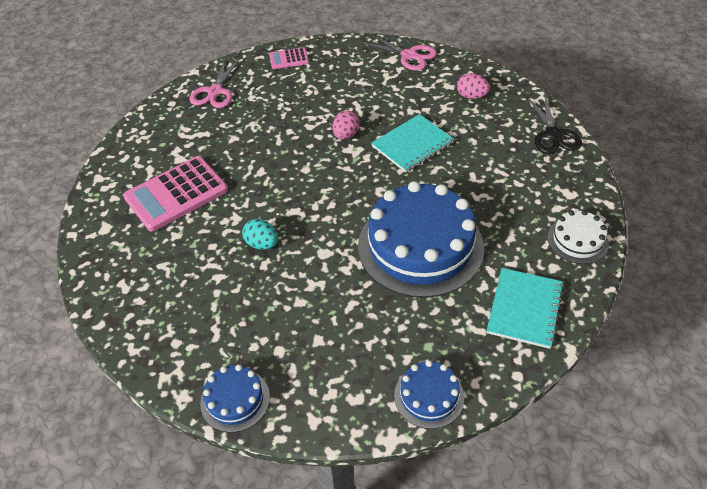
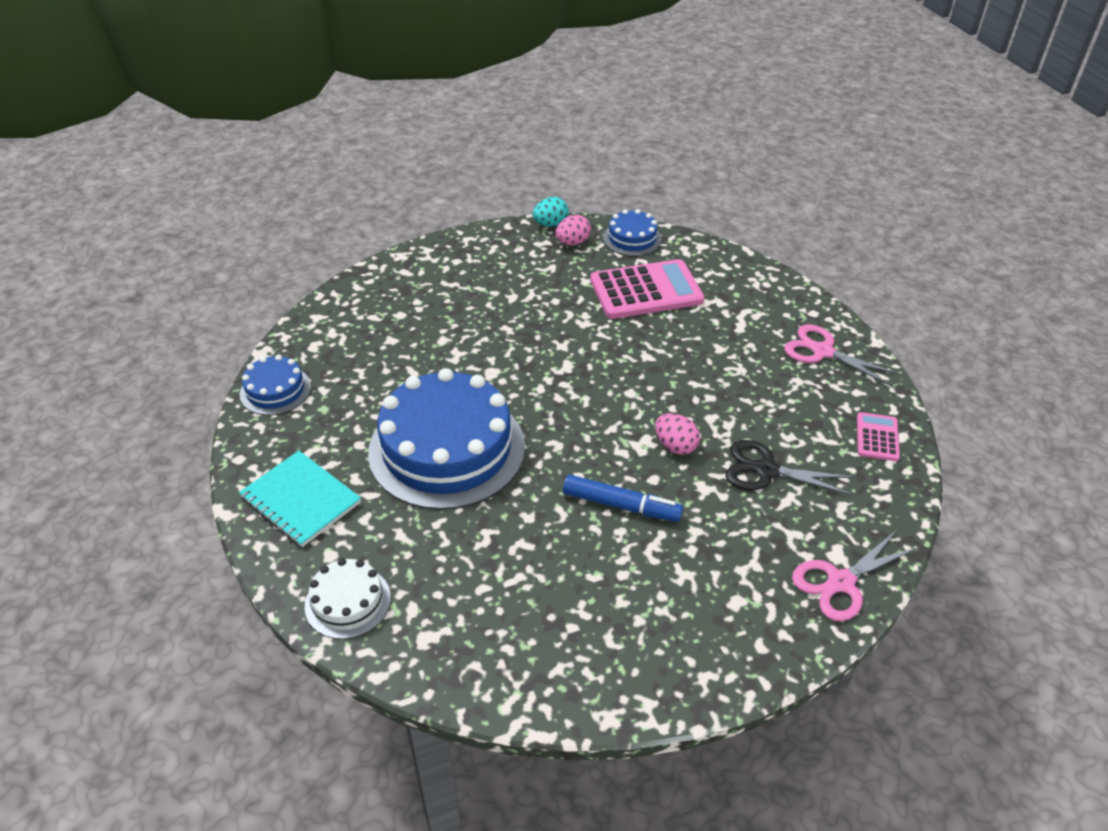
camera: 110 degrees right, 5 degrees down
pink calculator [123,156,228,231] -> pink calculator turned 90 degrees clockwise [590,259,704,319]
blue cake [200,364,270,433] -> blue cake moved to [603,209,662,256]
turquoise egg [242,219,278,249] -> turquoise egg moved to [533,197,569,227]
turquoise notebook [371,114,454,172] -> blue marker [563,475,683,522]
pink egg [457,73,490,99] -> pink egg moved to [555,215,591,245]
black scissors [528,96,582,154] -> black scissors moved to [725,440,855,496]

